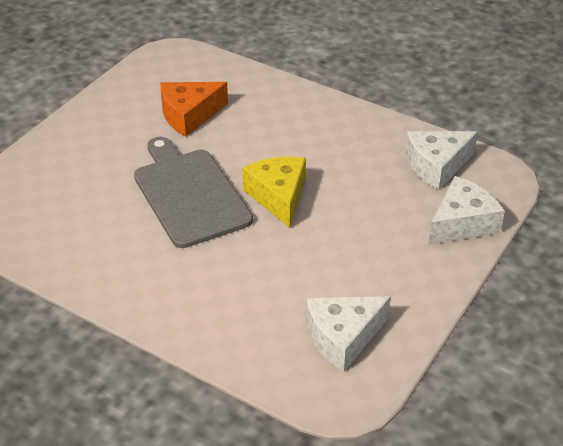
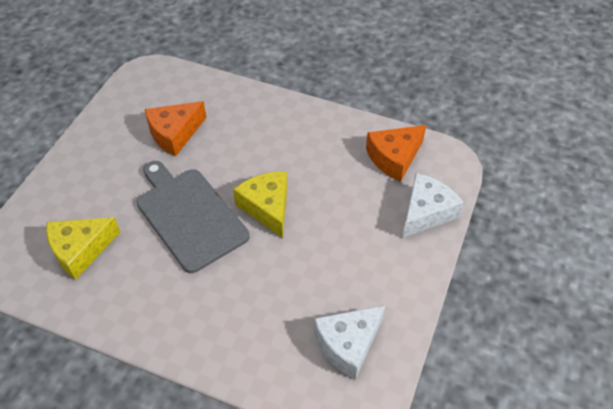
camera: 10 degrees left, 10 degrees up
white cheese [405,131,478,190] -> orange cheese [366,125,426,182]
none -> yellow cheese [46,217,120,280]

